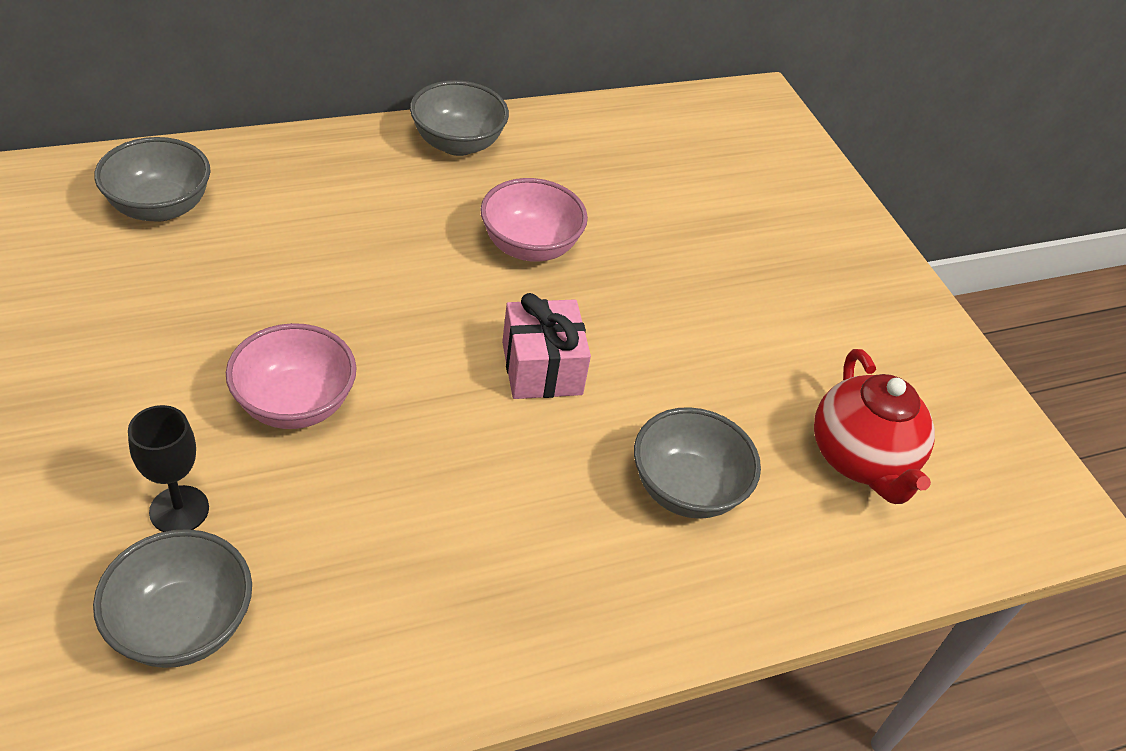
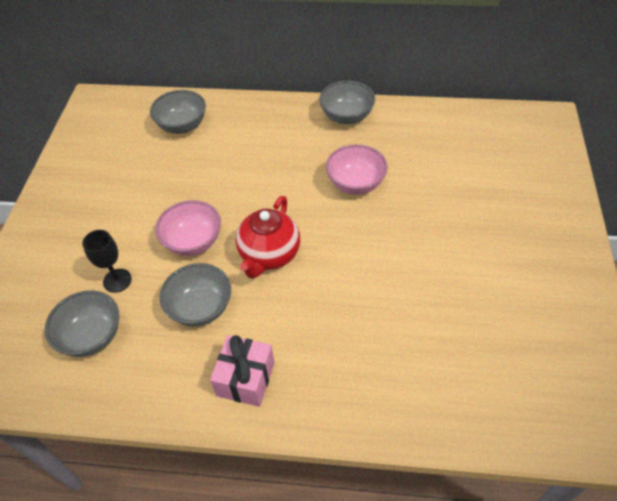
camera: 35 degrees right, 5 degrees up
pink gift [502,293,591,399] -> pink gift moved to [210,335,275,407]
grey bowl [634,407,761,519] -> grey bowl moved to [160,263,231,327]
red teapot [814,349,935,504] -> red teapot moved to [235,196,300,279]

